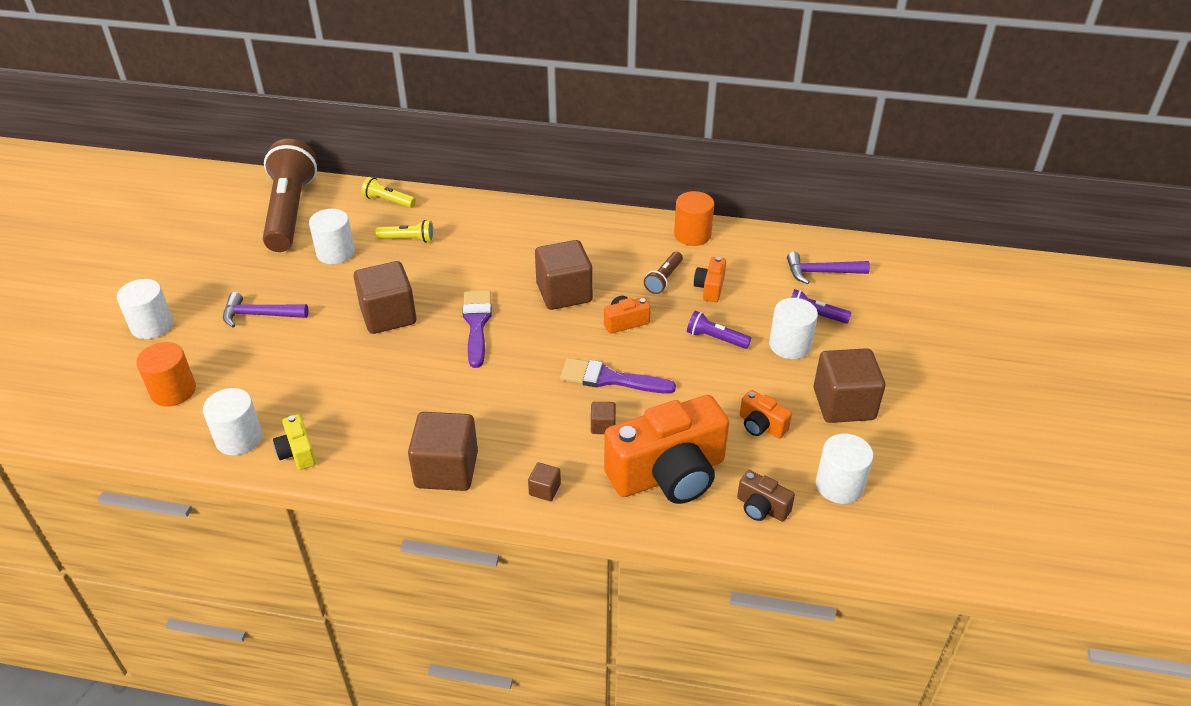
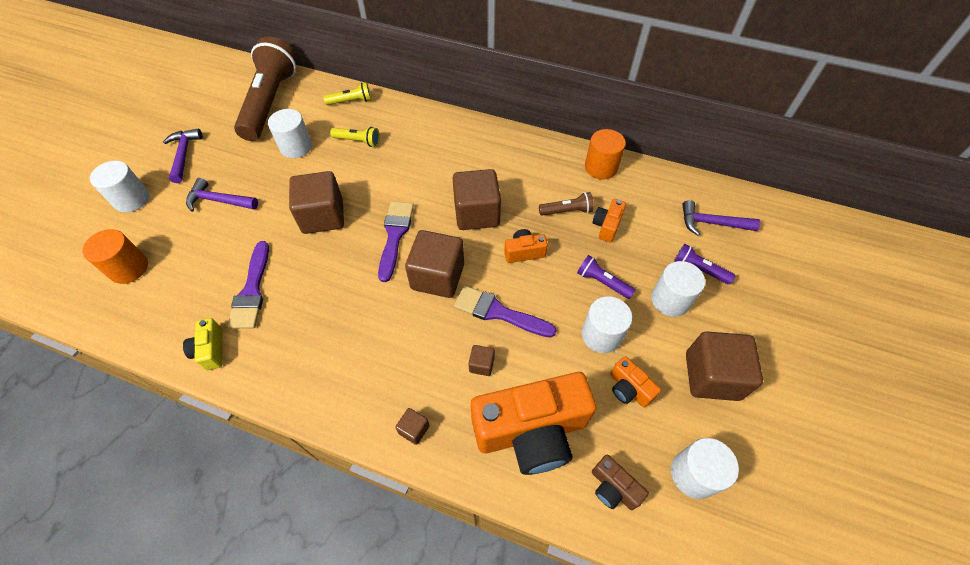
camera: 10 degrees right, 15 degrees up
white cylinder [203,388,262,455] -> white cylinder moved to [582,296,632,353]
yellow flashlight [362,177,416,208] -> yellow flashlight turned 135 degrees clockwise [323,82,371,105]
brown cube [408,412,478,491] -> brown cube moved to [405,230,464,298]
brown flashlight [644,252,683,294] -> brown flashlight turned 135 degrees counterclockwise [539,192,594,216]
none -> purple hammer [163,128,203,183]
none -> purple brush [227,241,269,329]

